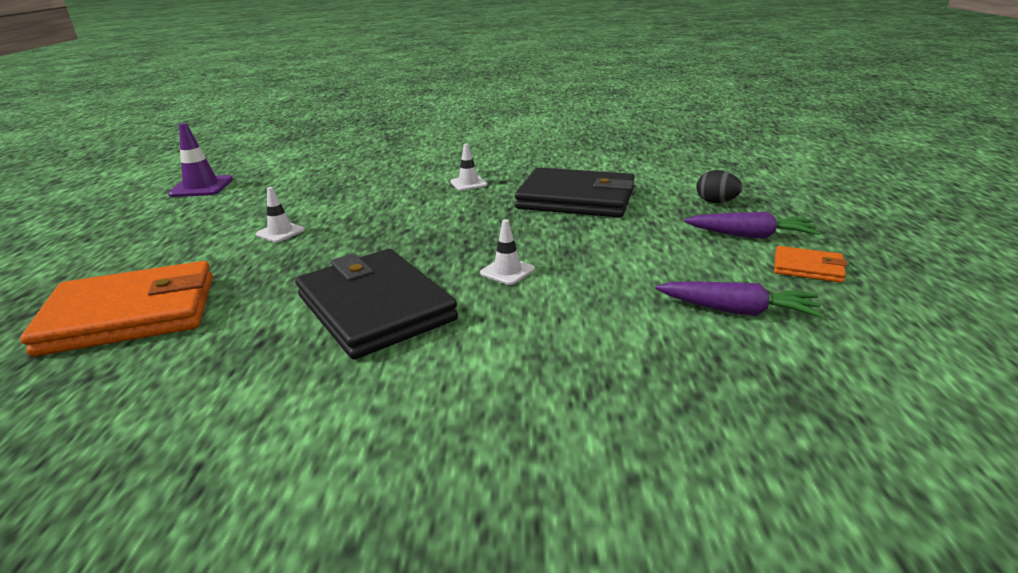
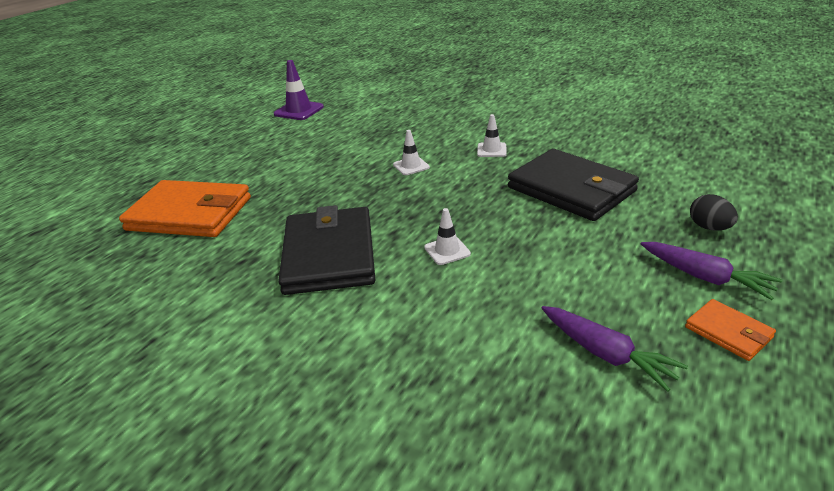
camera: 30 degrees right, 5 degrees up
white traffic cone [256,187,305,243] -> white traffic cone moved to [393,130,430,175]

